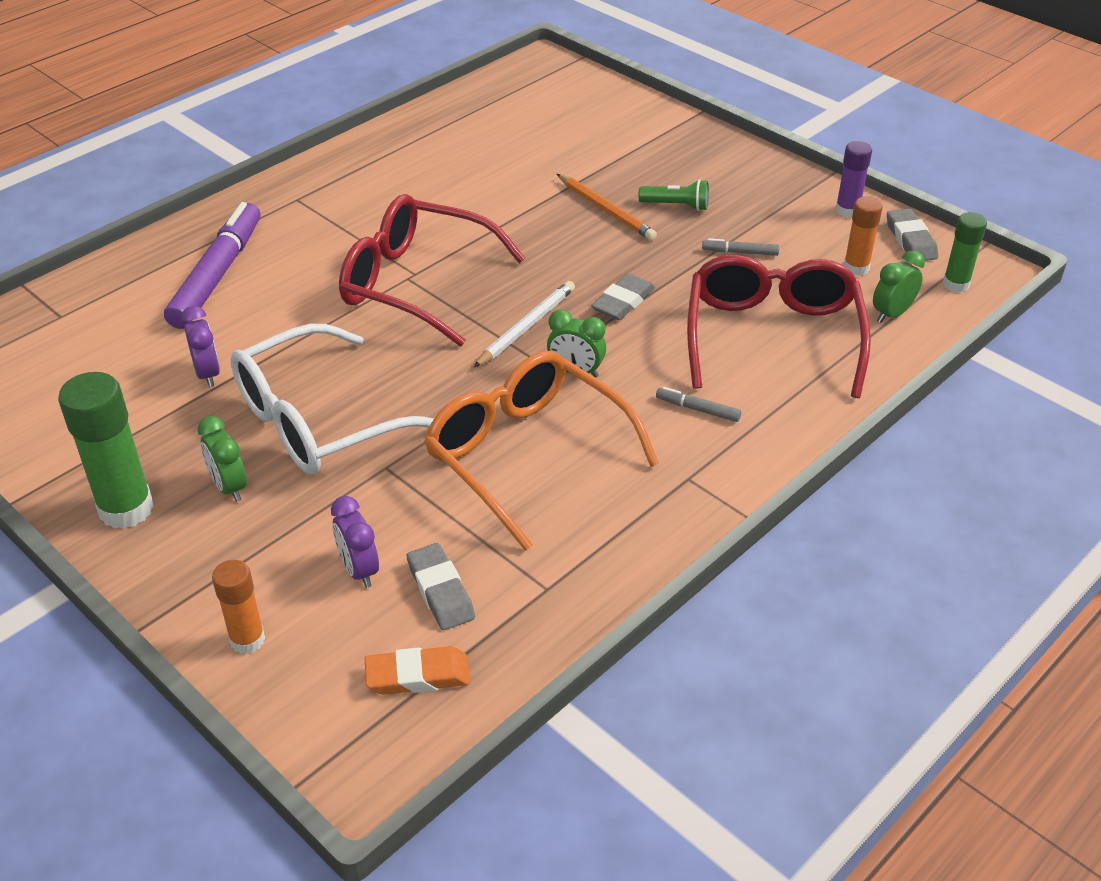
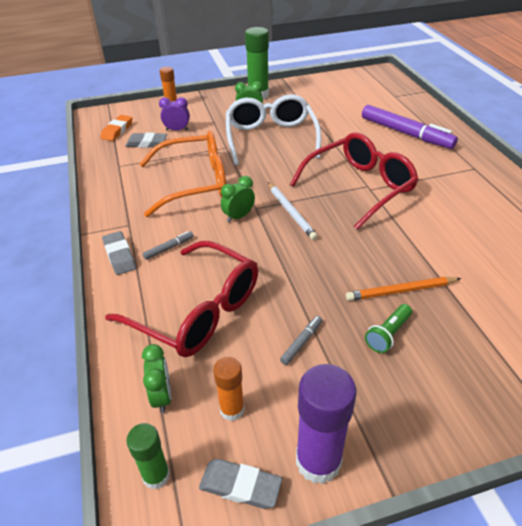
camera: 120 degrees right, 0 degrees up
purple clock [181,306,220,387] -> none
grey eraser [591,273,655,320] -> grey eraser moved to [102,231,136,275]
purple glue stick [835,141,872,218] -> purple glue stick [296,364,356,484], size x1.70

